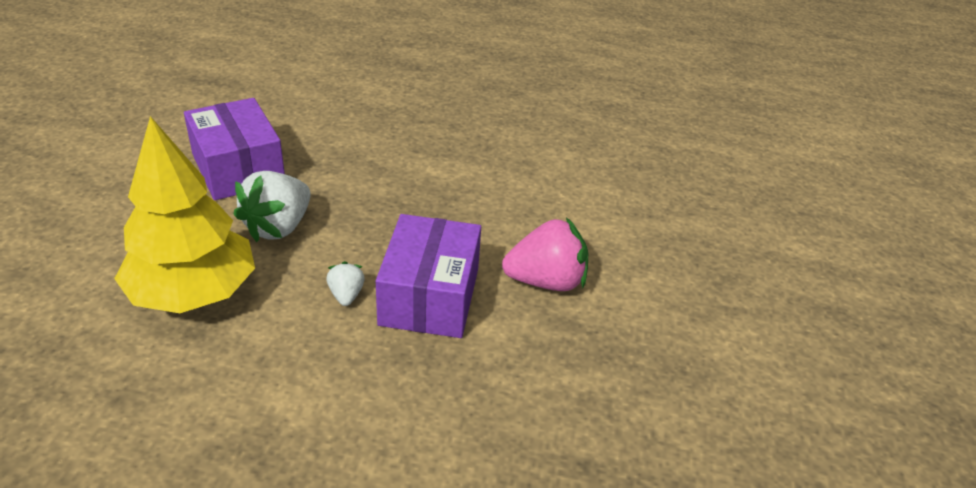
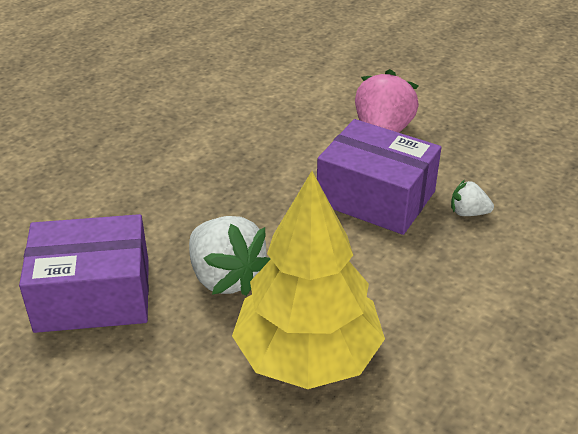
camera: 65 degrees left, 0 degrees up
white strawberry [326,261,365,306] -> white strawberry moved to [451,180,494,216]

